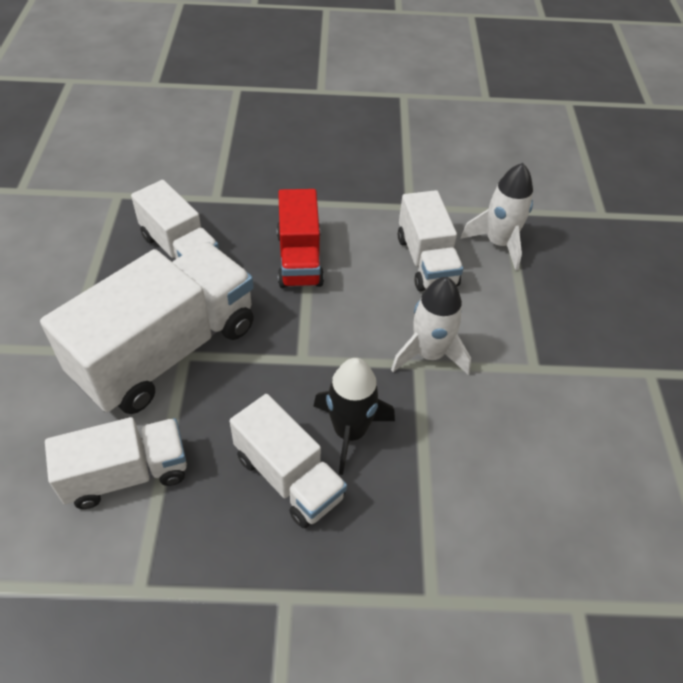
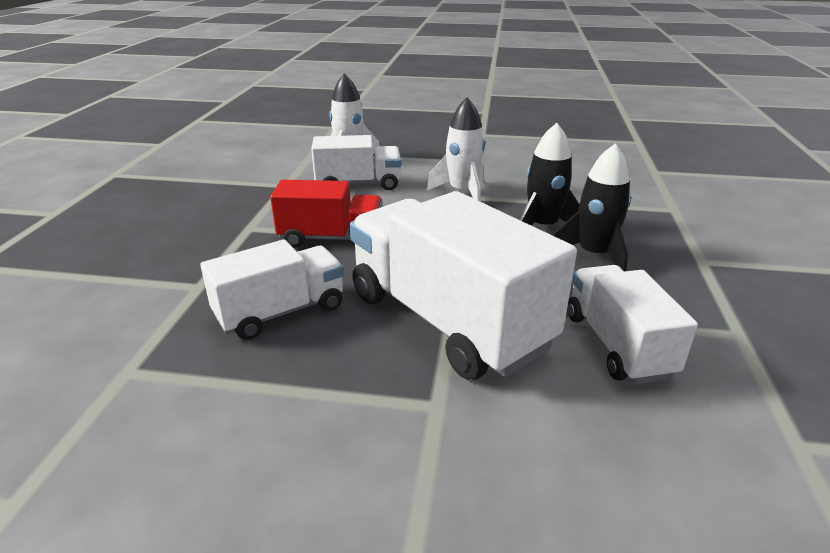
camera: 80 degrees left, 20 degrees down
white truck [230,394,347,528] -> black rocket [554,143,631,271]

